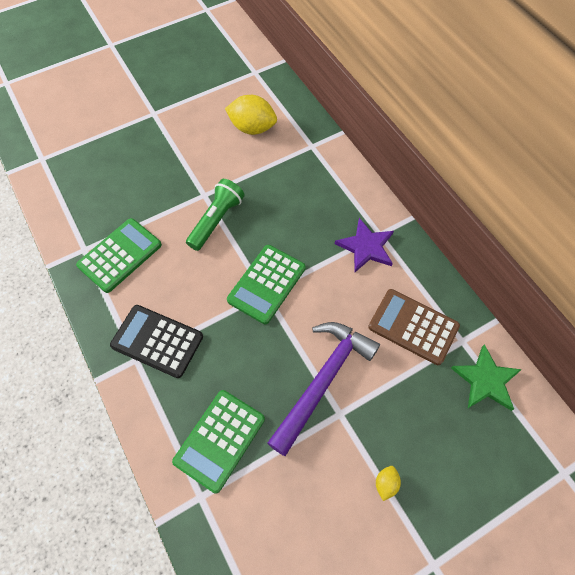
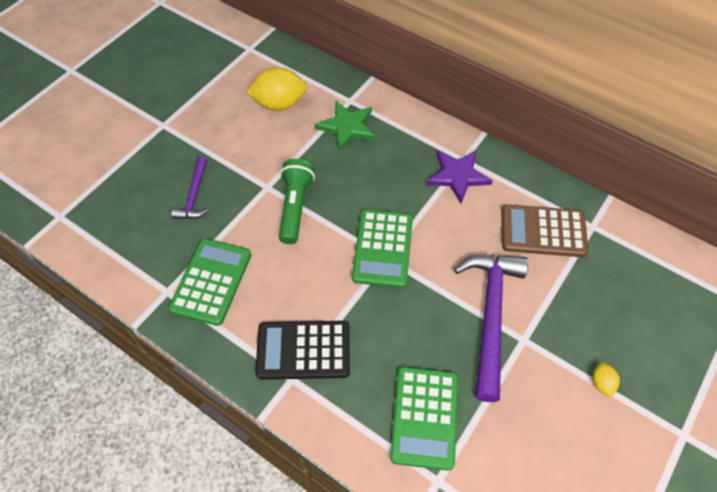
camera: 25 degrees left, 5 degrees down
green star [451,344,522,411] -> green star moved to [315,101,375,151]
none -> purple hammer [171,156,209,219]

